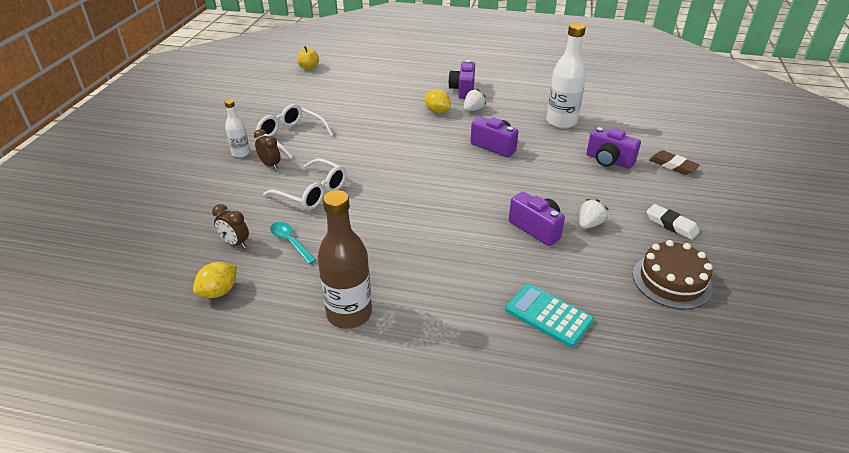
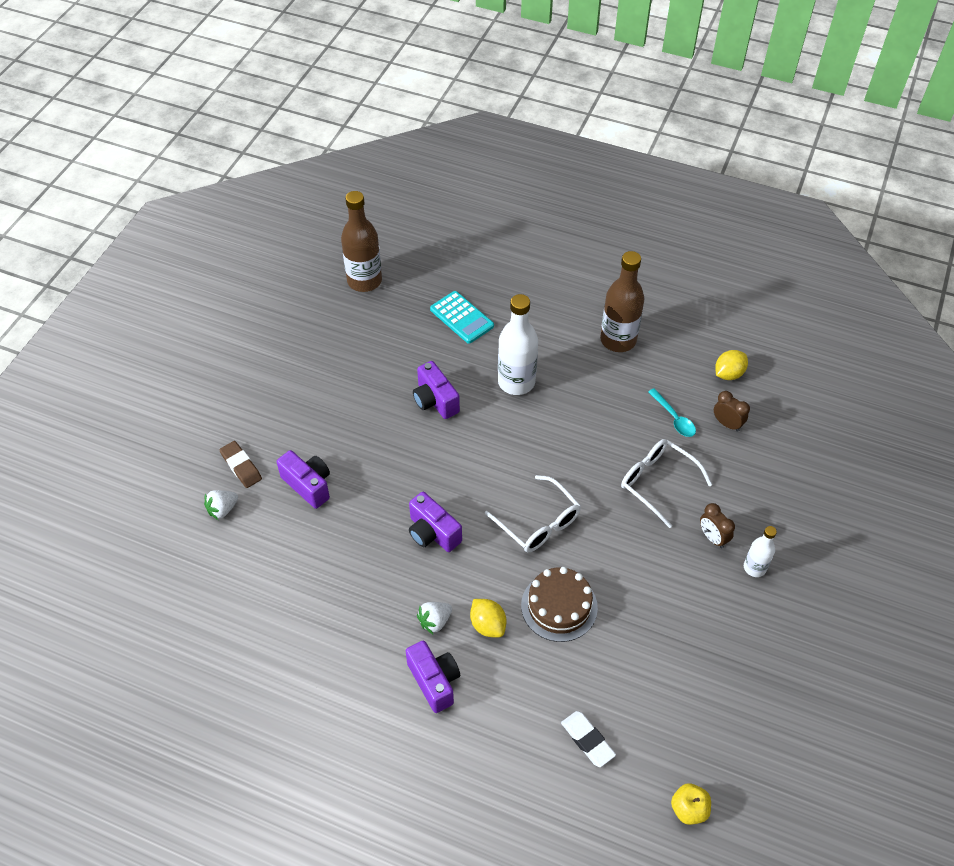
camera: 170 degrees left, 15 degrees up
white glasses [256,104,334,158] -> white glasses moved to [485,475,581,552]
purple camera [448,60,475,99] -> purple camera turned 45 degrees counterclockwise [406,641,460,713]
white bottle [546,23,586,129] -> white bottle moved to [498,294,538,395]
white strawberry [579,199,608,229] -> white strawberry moved to [204,490,238,520]
brown cake [633,240,713,310] -> brown cake moved to [521,567,598,642]
white eraser [646,204,700,240] -> white eraser moved to [561,711,616,767]
none -> brown bottle [341,191,382,292]

